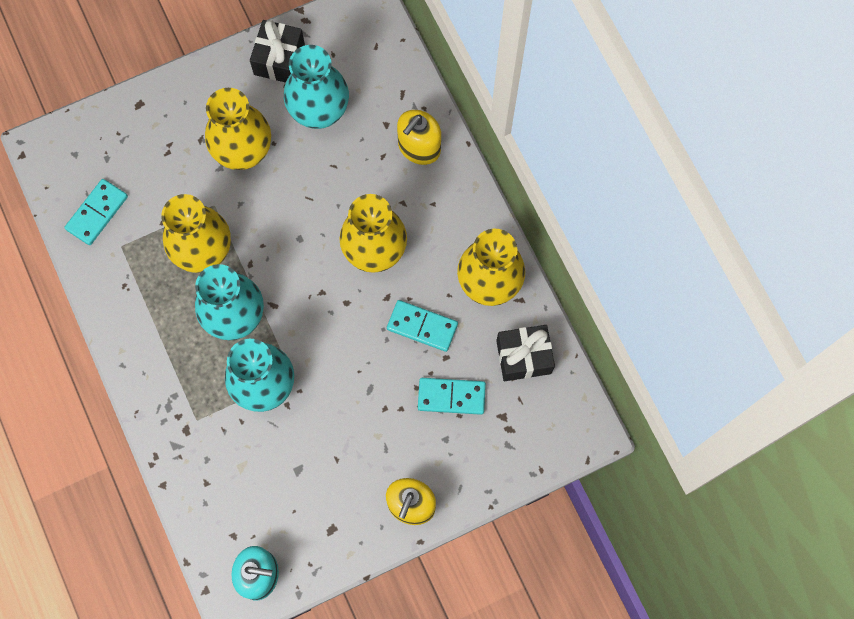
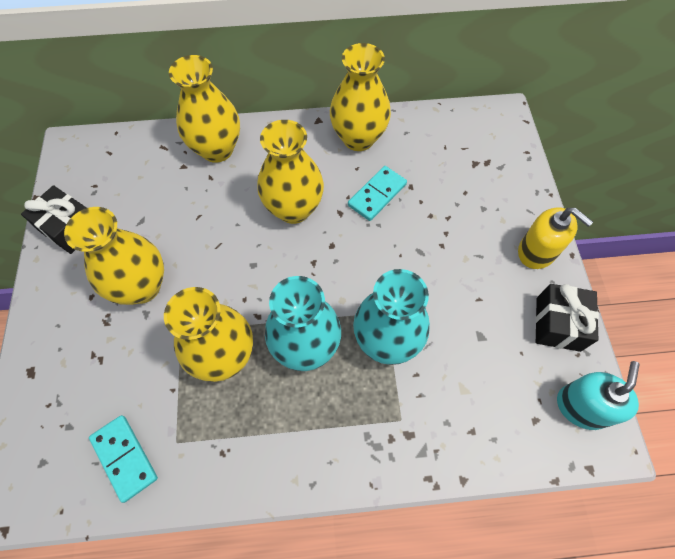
camera: 70 degrees left, 10 degrees down
turquoise vase [284,45,349,129] -> none
yellow soap dispenser [397,110,441,165] -> yellow vase [169,55,240,163]
turquoise domino [418,378,486,415] -> none
black gift [496,325,555,381] -> black gift moved to [535,284,599,352]

